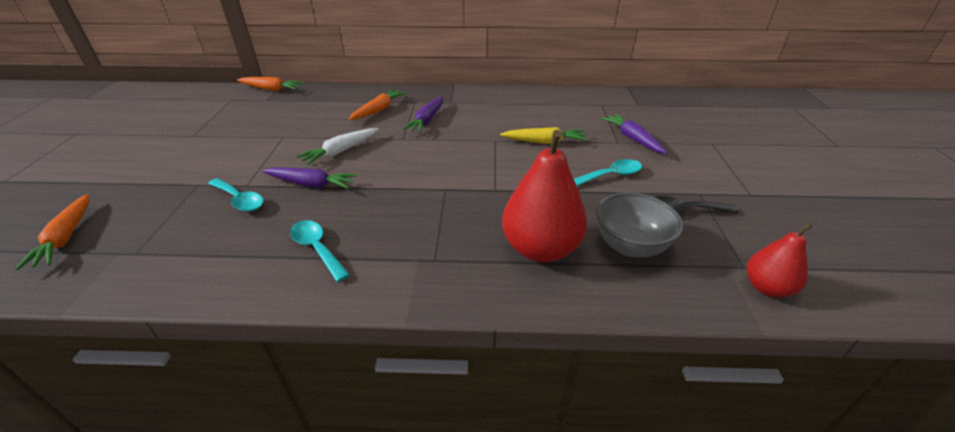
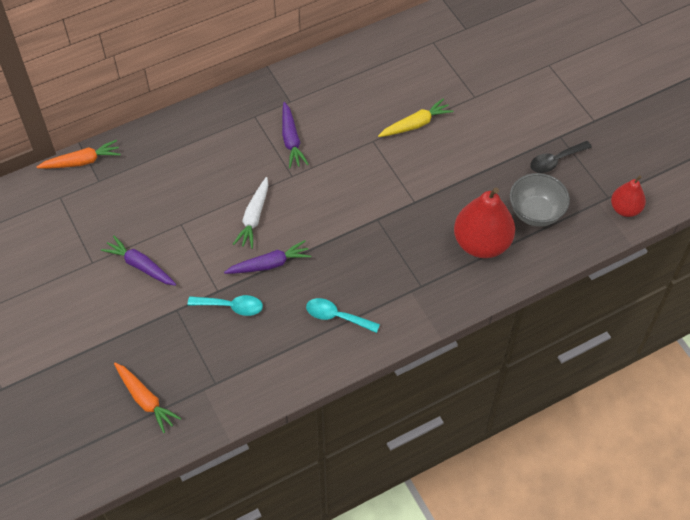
camera: 30 degrees left, 20 degrees up
orange carrot [349,89,407,120] -> none
turquoise spoon [574,159,642,186] -> none
purple carrot [601,114,668,154] -> purple carrot moved to [101,236,176,286]

